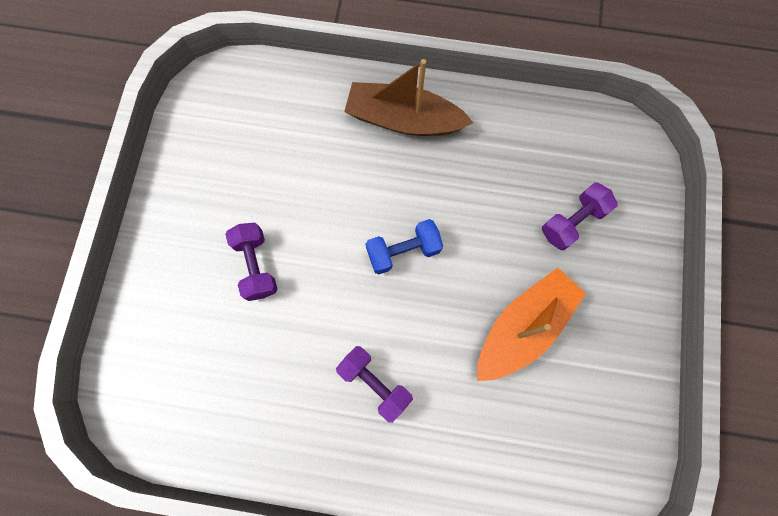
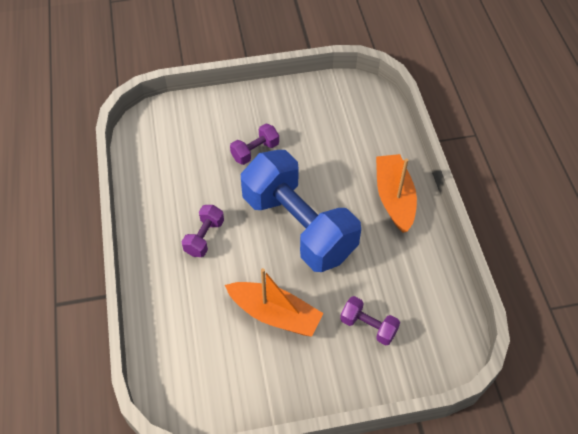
camera: 70 degrees right, 20 degrees down
brown boat [344,59,473,136] -> orange boat [376,154,417,233]
blue dumbbell [365,219,443,274] -> blue dumbbell [241,150,361,272], size x2.44

